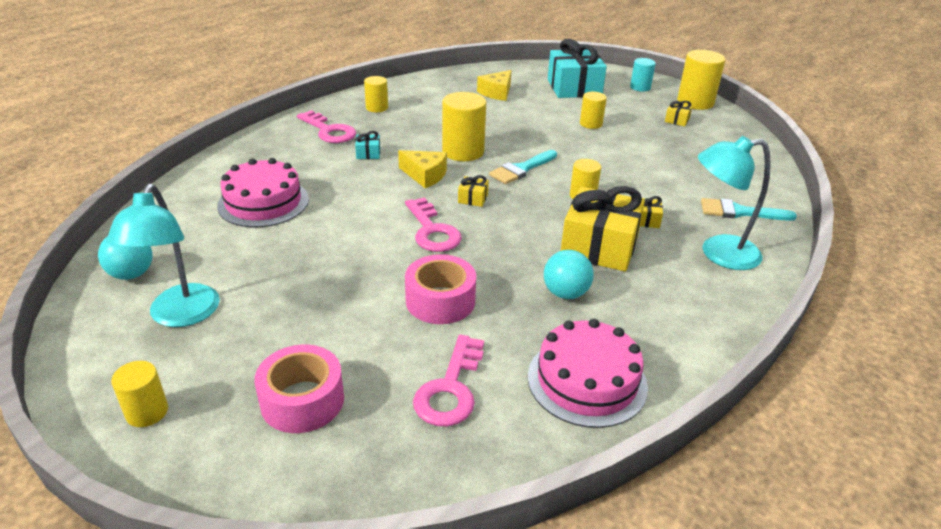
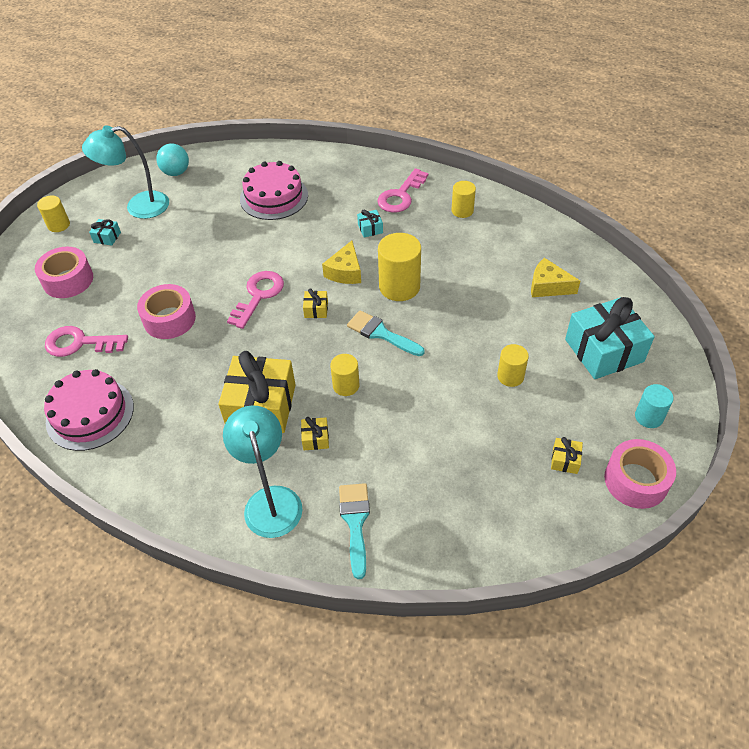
camera: 80 degrees right, 15 degrees up
pink key [405,197,462,252] -> pink key turned 150 degrees clockwise [227,271,284,329]
turquoise ball [544,250,594,299] -> none
yellow cylinder [677,50,726,110] -> pink tape [604,439,676,509]
none -> turquoise gift [89,219,121,246]

